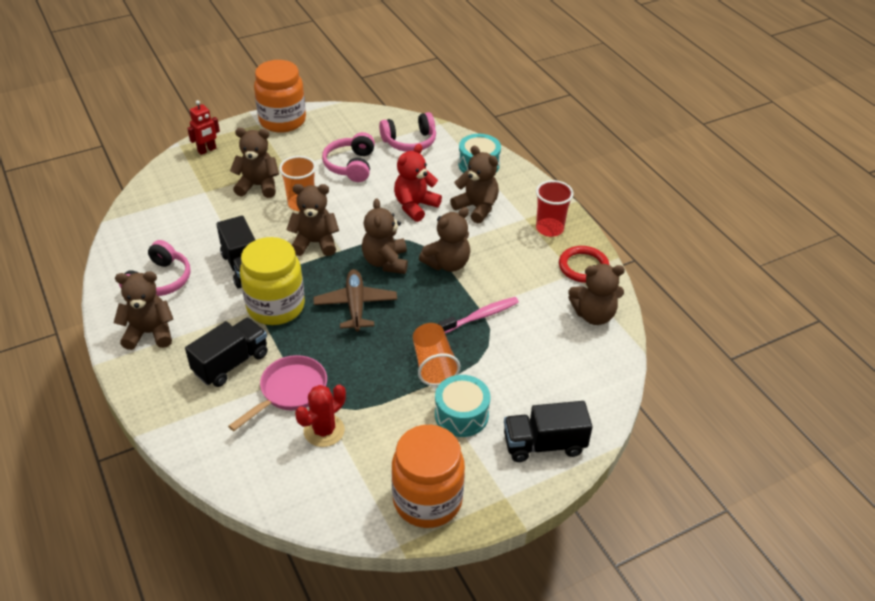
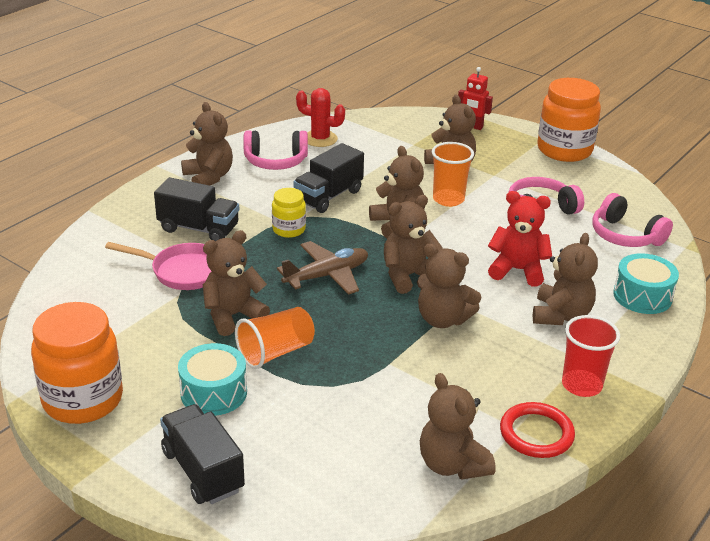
camera: 65 degrees right, 10 degrees down
yellow jar [240,237,305,325] -> yellow jar [272,188,306,238], size x0.52
red cactus [295,384,346,447] -> red cactus moved to [296,88,345,147]
pink toothbrush [438,297,519,333] -> none
none -> brown teddy bear [203,230,270,336]

